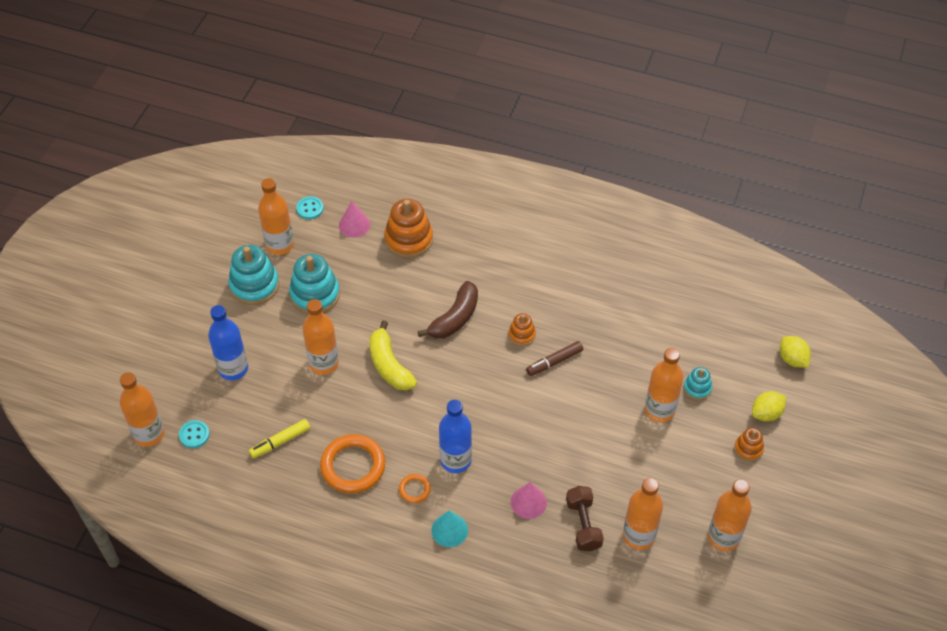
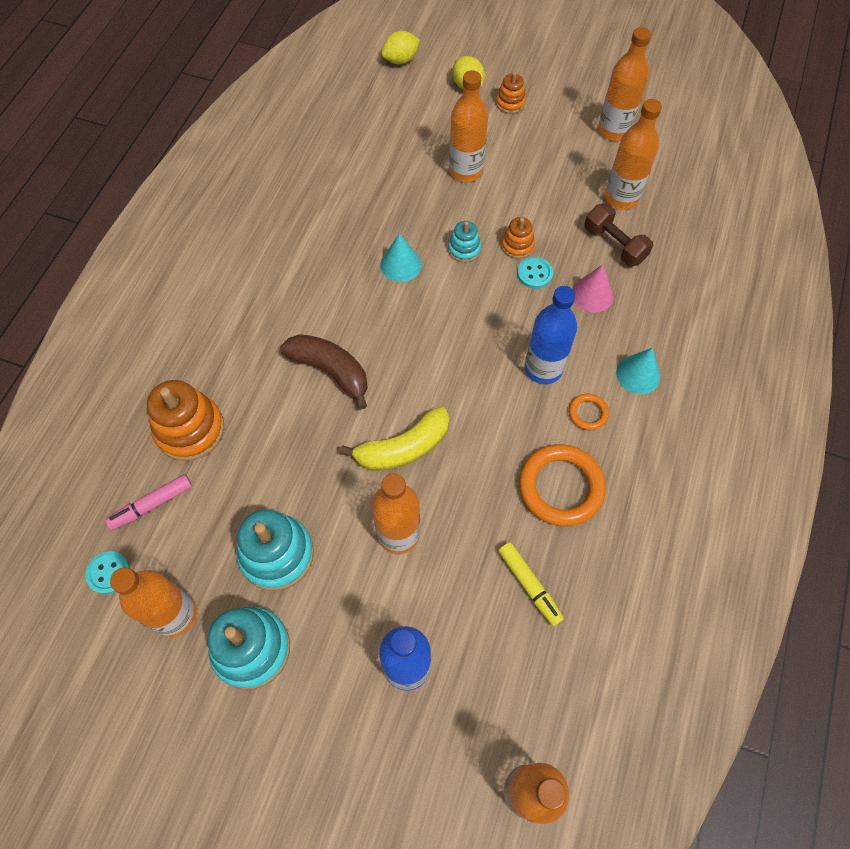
camera: 90 degrees left, 10 degrees up
turquoise button [179,420,210,448] -> turquoise button moved to [517,257,553,289]
pink cone [339,201,370,238] -> pink marker [105,474,192,530]
orange stacking toy [509,313,536,346] -> orange stacking toy moved to [501,217,535,259]
brown marker [526,341,583,376] -> turquoise cone [380,233,421,282]
brown dumbbell [566,486,604,551] -> brown dumbbell turned 60 degrees clockwise [584,203,653,267]
turquoise stacking toy [684,367,712,400] -> turquoise stacking toy moved to [448,221,481,262]

